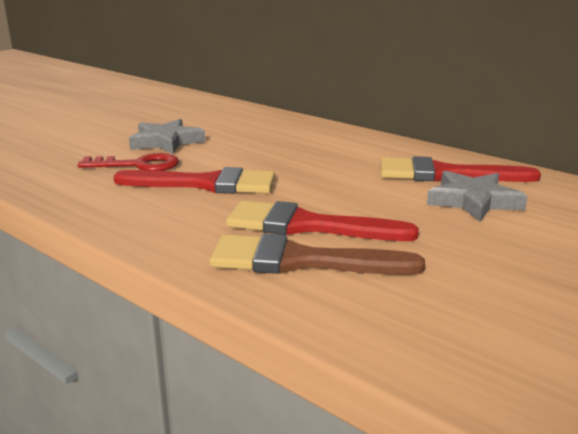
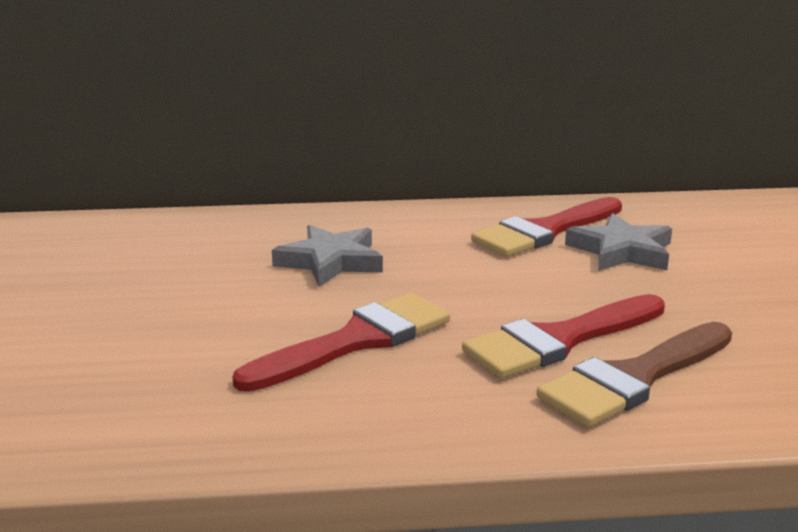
camera: 45 degrees left, 0 degrees up
red key [78,153,179,171] -> none
grey star [129,119,205,154] -> grey star moved to [272,225,383,287]

